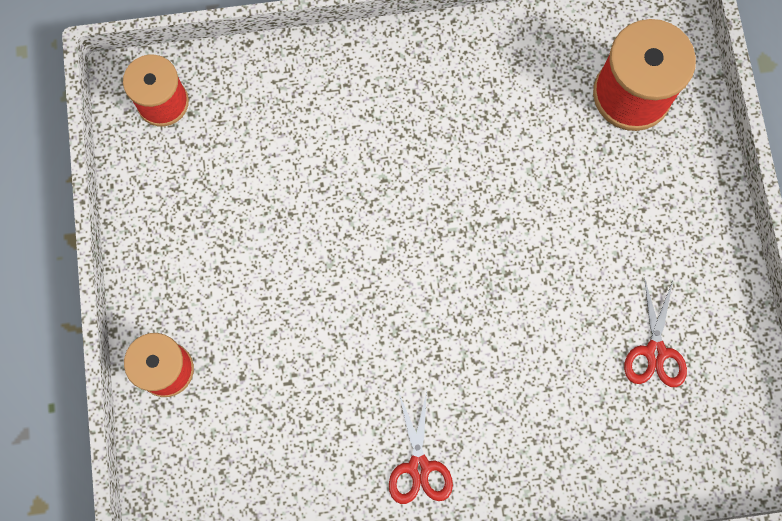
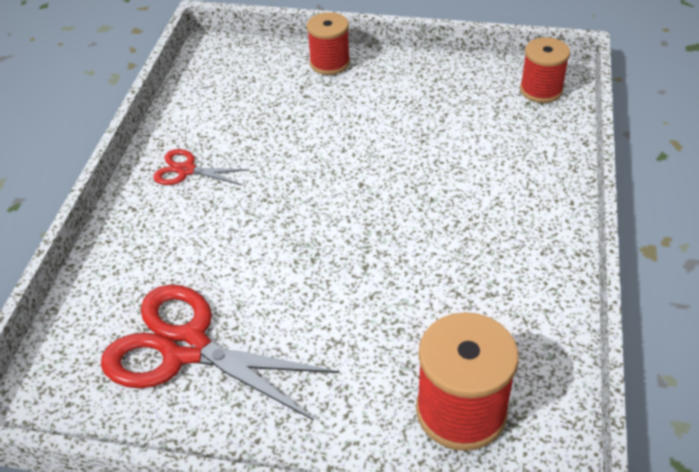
camera: 110 degrees right, 30 degrees down
red scissors [624,278,687,387] -> red scissors [101,285,340,421], size x2.04

